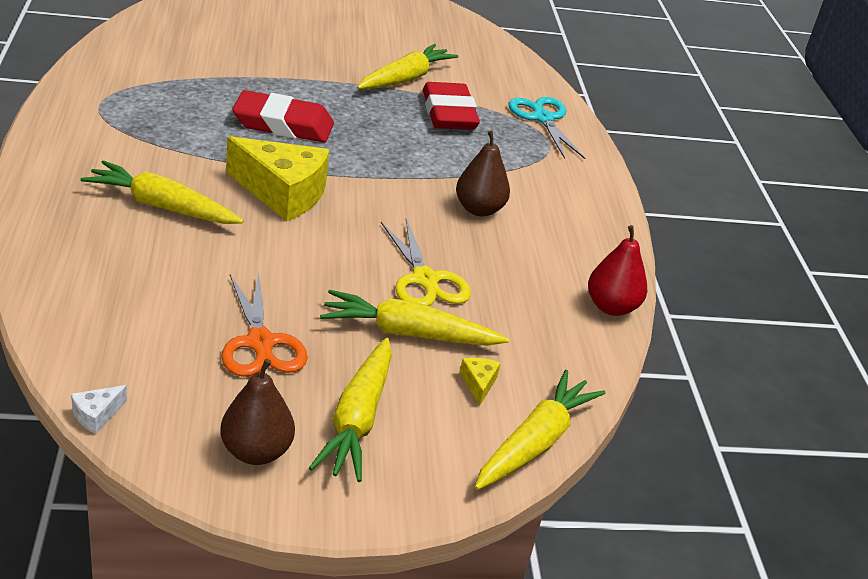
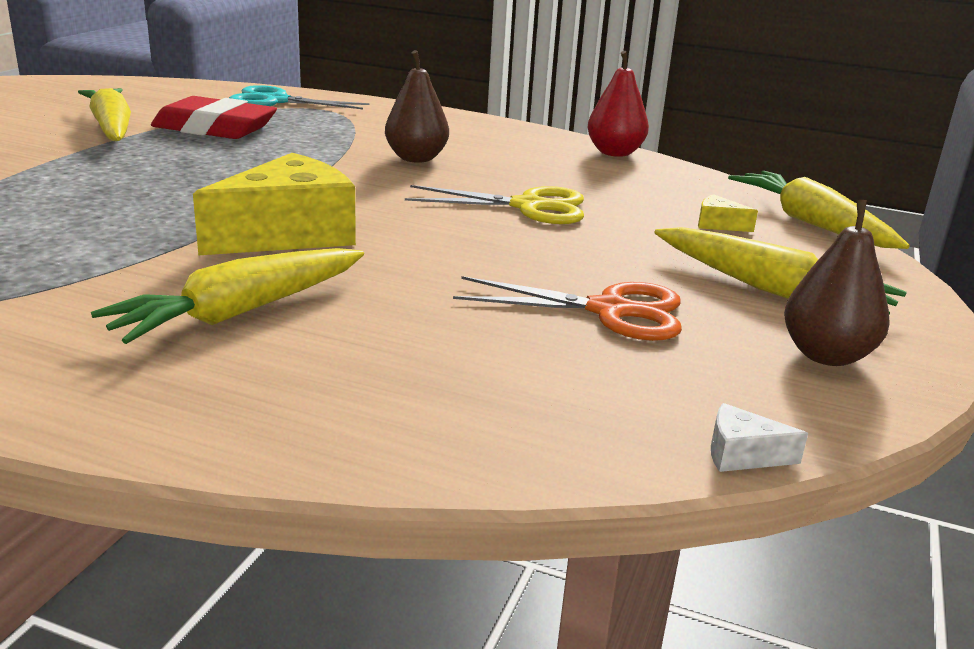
camera: 60 degrees left, 10 degrees down
white cheese [71,385,127,434] -> white cheese turned 120 degrees clockwise [711,403,808,472]
red eraser [232,90,334,143] -> none
yellow carrot [320,290,509,346] -> none

